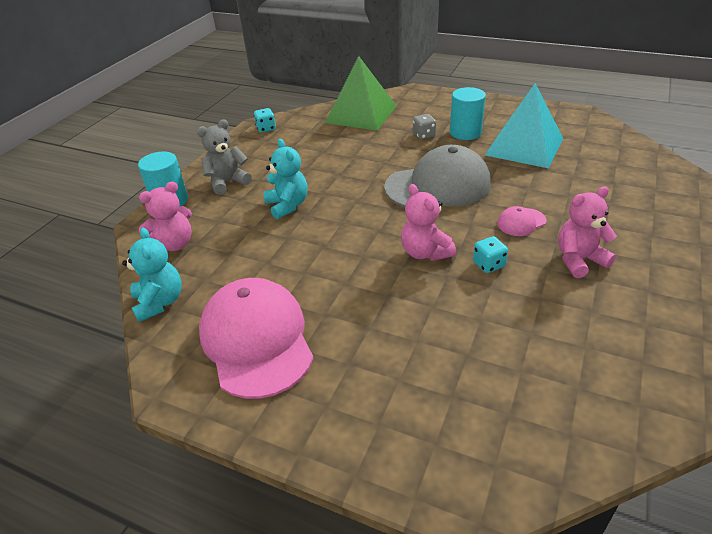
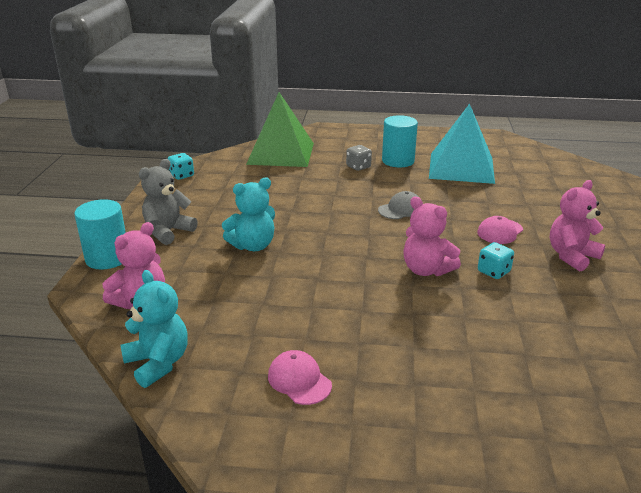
camera: 20 degrees left, 10 degrees down
pink cap [199,278,313,399] -> pink cap [268,350,332,405], size x0.43
turquoise teddy bear [263,139,307,219] -> turquoise teddy bear turned 105 degrees clockwise [222,177,275,251]
grey cap [384,145,491,207] -> grey cap [378,191,421,219], size x0.43

